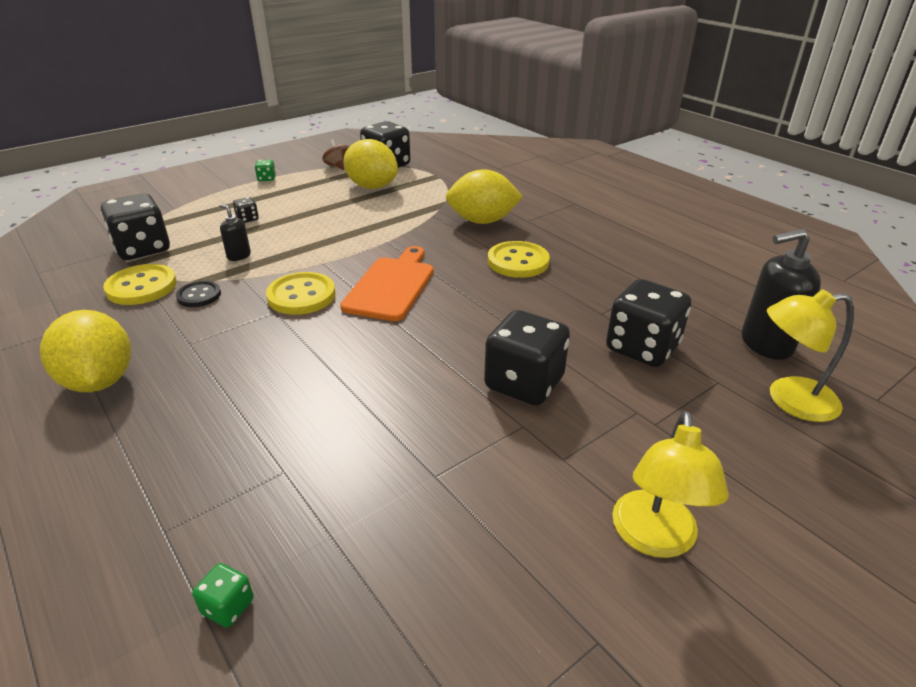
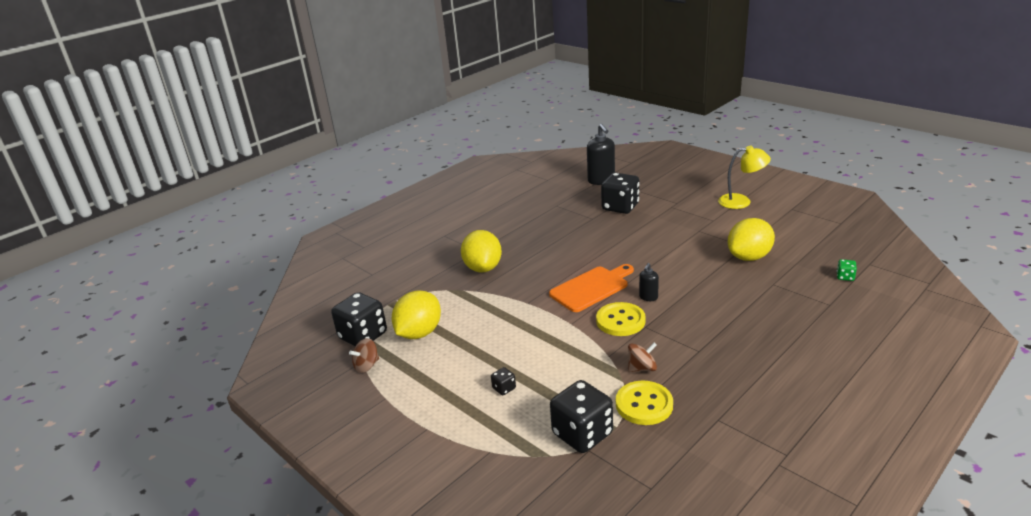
camera: 95 degrees left, 5 degrees down
yellow lemon [40,310,131,392] -> yellow lemon moved to [728,218,775,261]
black button [176,281,221,307] -> brown spinning top [628,343,657,372]
black soap dispenser [219,204,251,261] -> black soap dispenser moved to [639,263,659,301]
green dice [255,160,276,181] -> none
orange cutting board [340,246,434,321] -> orange cutting board turned 135 degrees clockwise [549,264,634,312]
black dice [484,310,570,406] -> none
yellow button [488,241,550,278] -> none
yellow lamp [767,289,854,422] -> none

